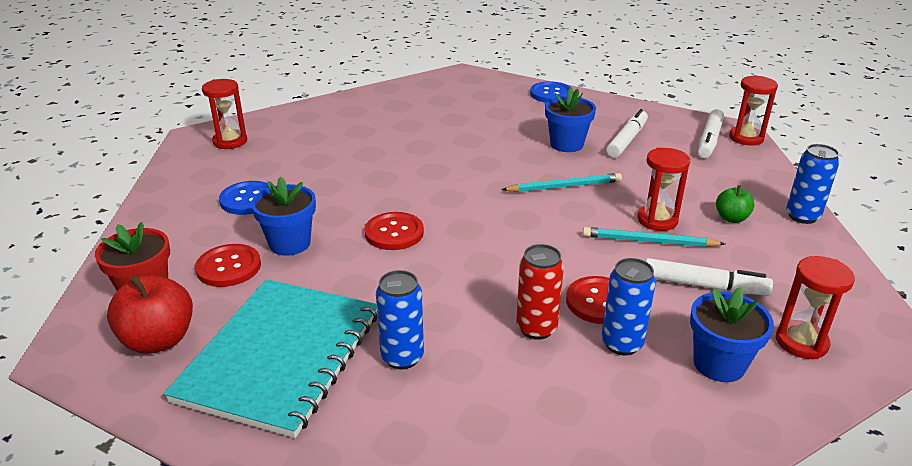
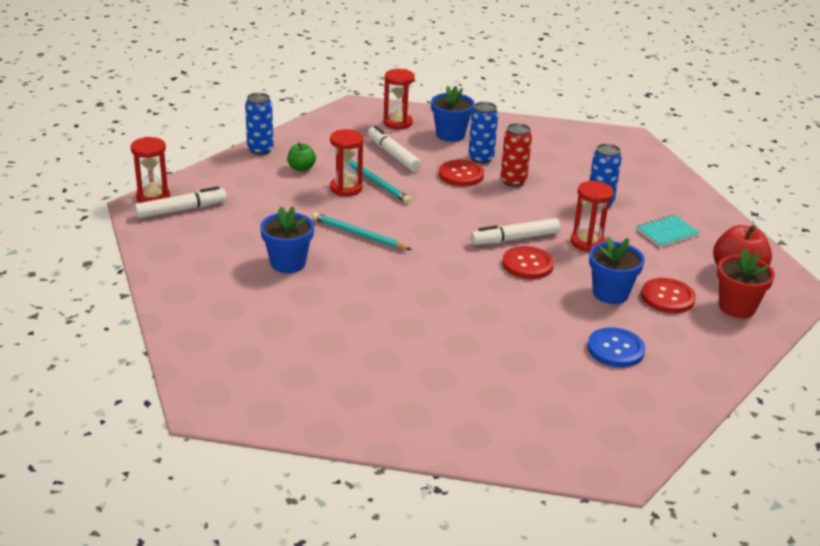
camera: 140 degrees left, 0 degrees up
turquoise notebook [164,279,377,438] -> turquoise notebook [636,215,700,247], size x0.42
red hourglass [202,79,247,149] -> red hourglass moved to [571,181,613,252]
blue button [530,81,572,103] -> none
white marker [606,109,648,158] -> white marker moved to [471,218,560,245]

